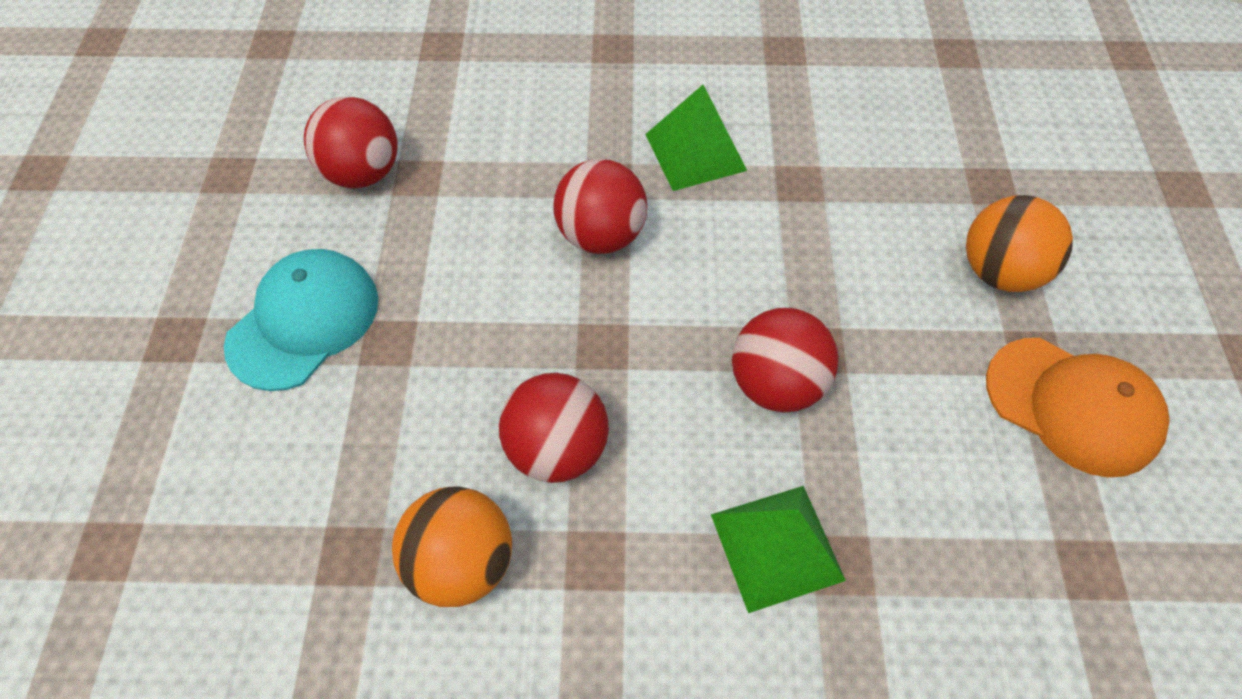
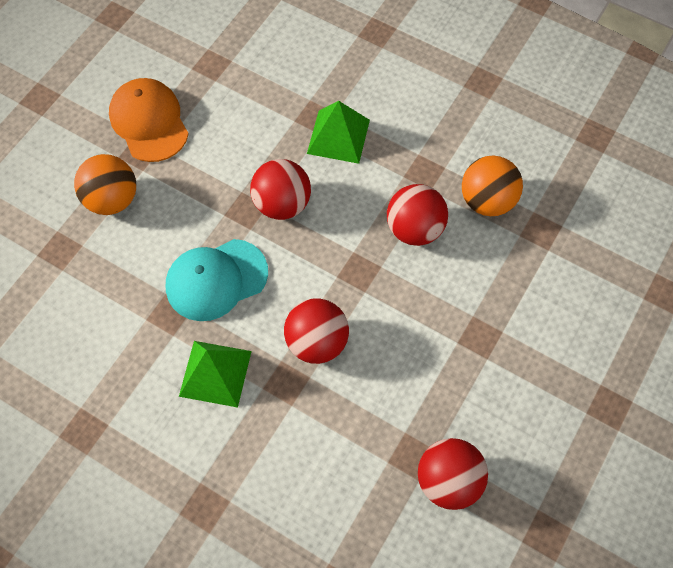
camera: 150 degrees left, 5 degrees up
turquoise cap [224,249,378,391] -> turquoise cap moved to [166,239,268,321]

